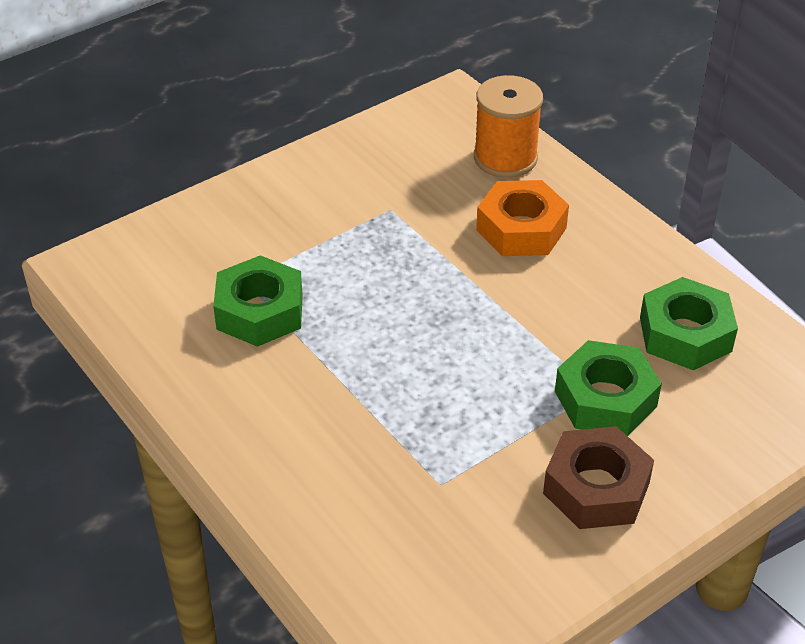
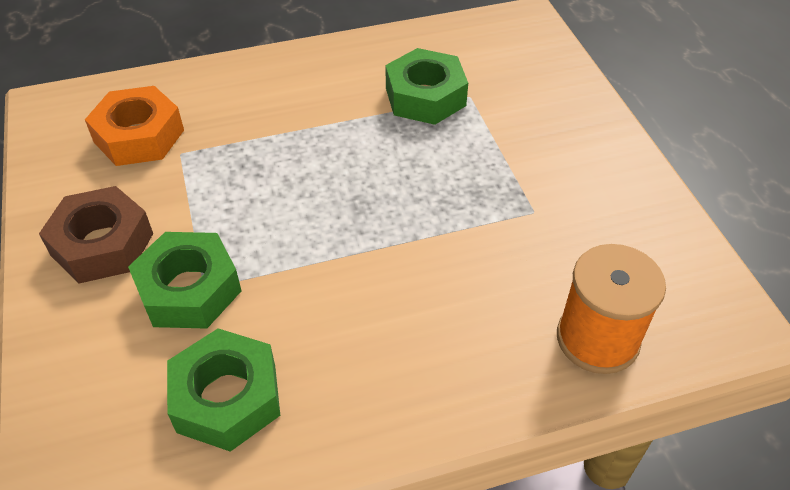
camera: 110 degrees right, 5 degrees up
orange nut [476,180,569,256] -> orange nut moved to [85,86,184,166]

